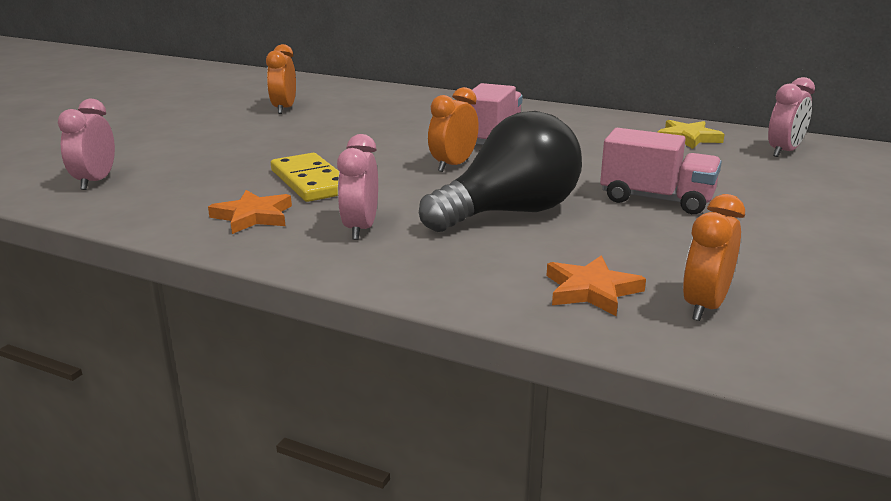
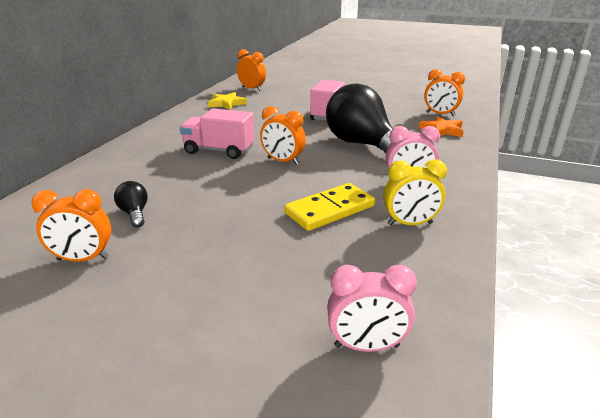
camera: 95 degrees left, 5 degrees up
orange star [208,190,292,234] -> yellow clock [383,159,447,225]
pink clock [768,77,815,157] -> orange clock [237,49,266,91]
none -> black light bulb [114,181,148,228]

